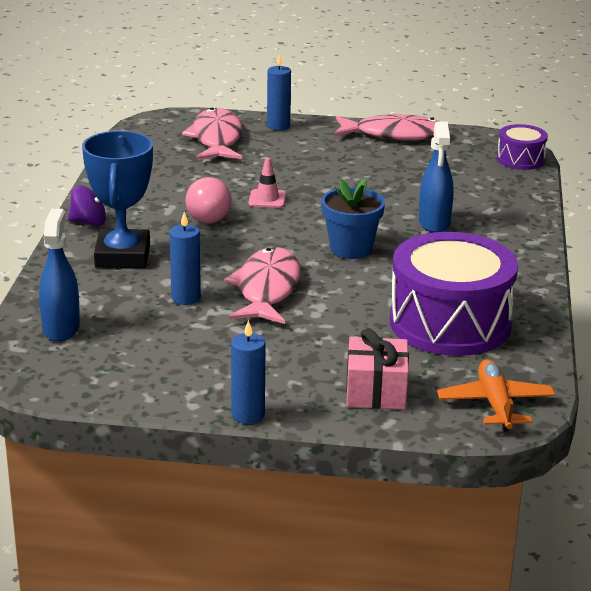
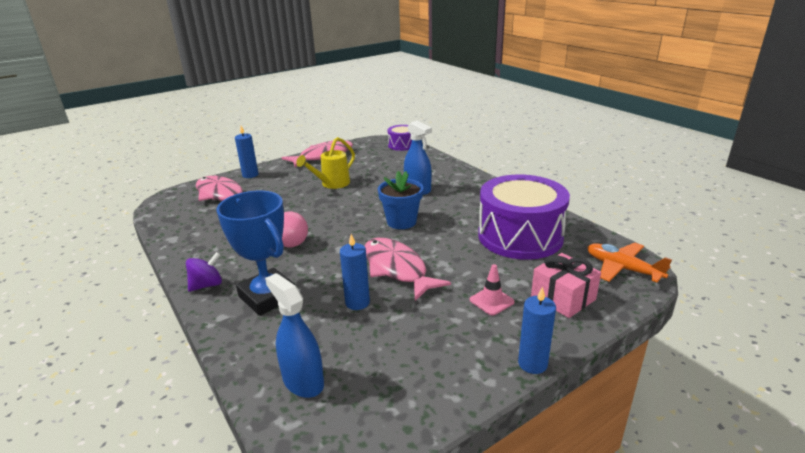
camera: 40 degrees left, 0 degrees up
pink traffic cone [248,158,286,208] -> pink traffic cone moved to [470,264,515,316]
none -> yellow watering can [296,137,355,189]

